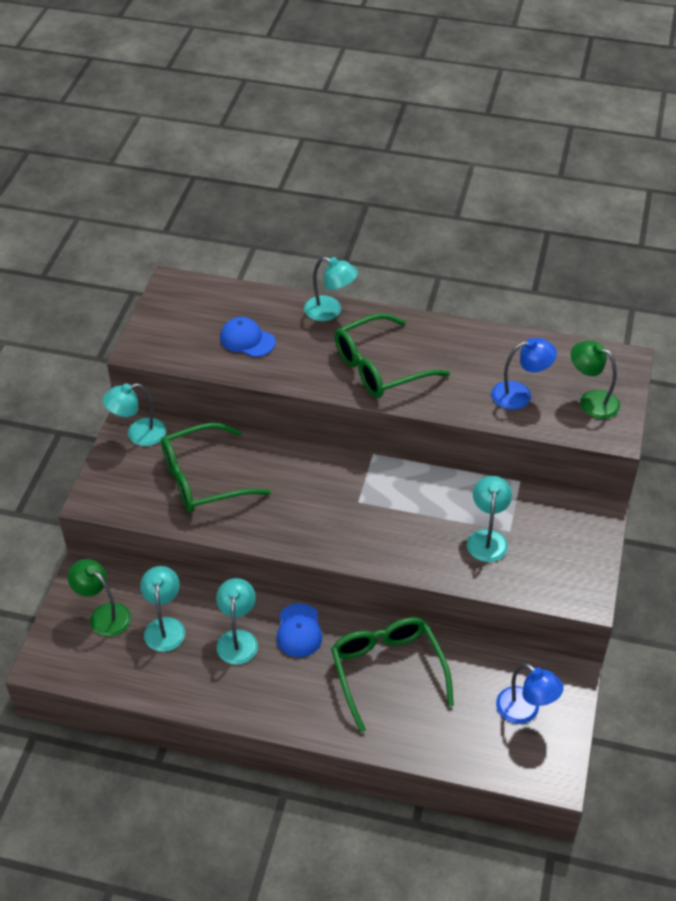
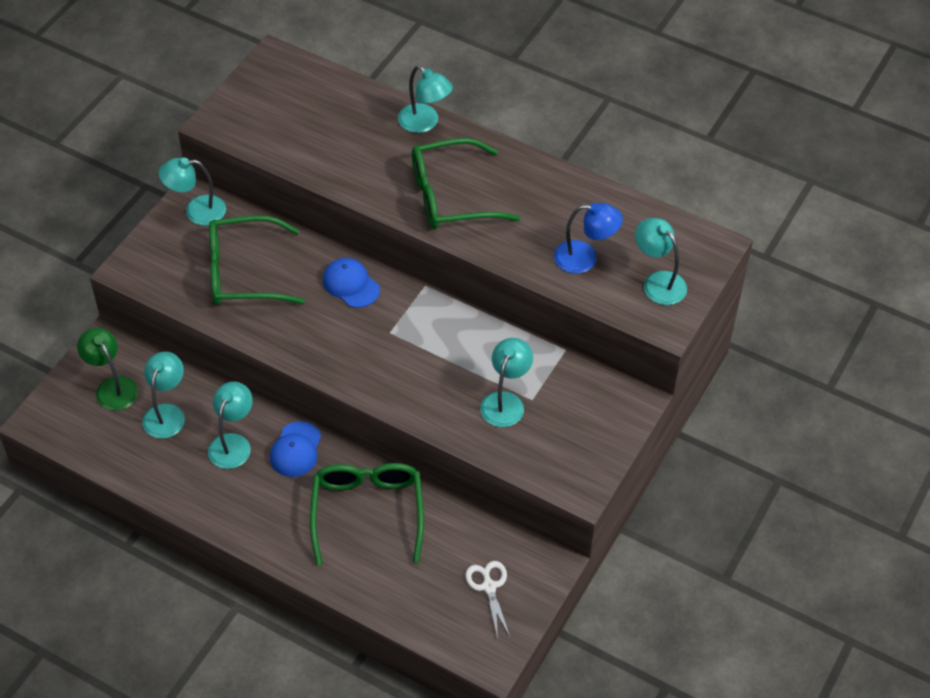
camera: 15 degrees right, 5 degrees up
blue cap [220,317,276,357] -> blue cap moved to [323,258,380,308]
blue lamp [496,663,564,724] -> white scissors [465,561,510,639]
green lamp [571,341,620,419] -> turquoise lamp [635,218,687,305]

